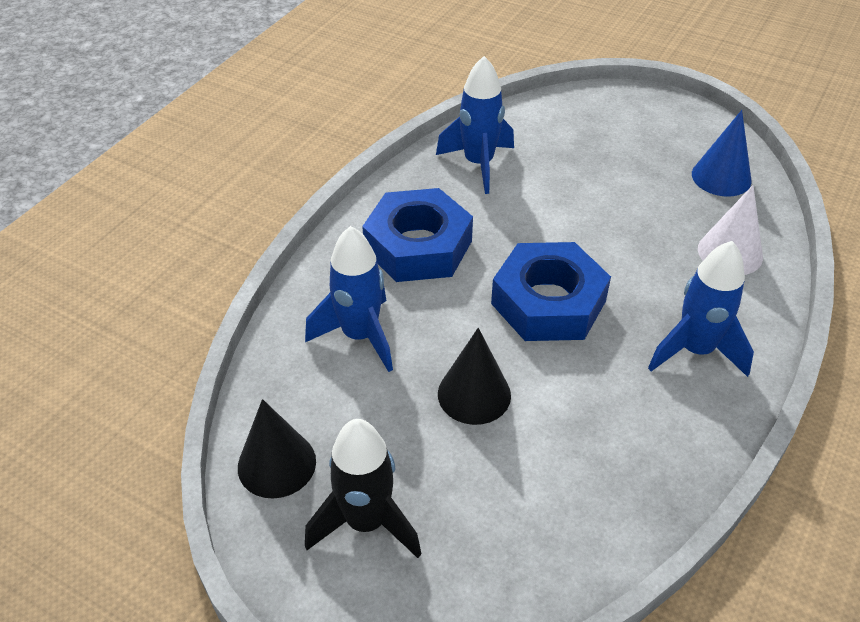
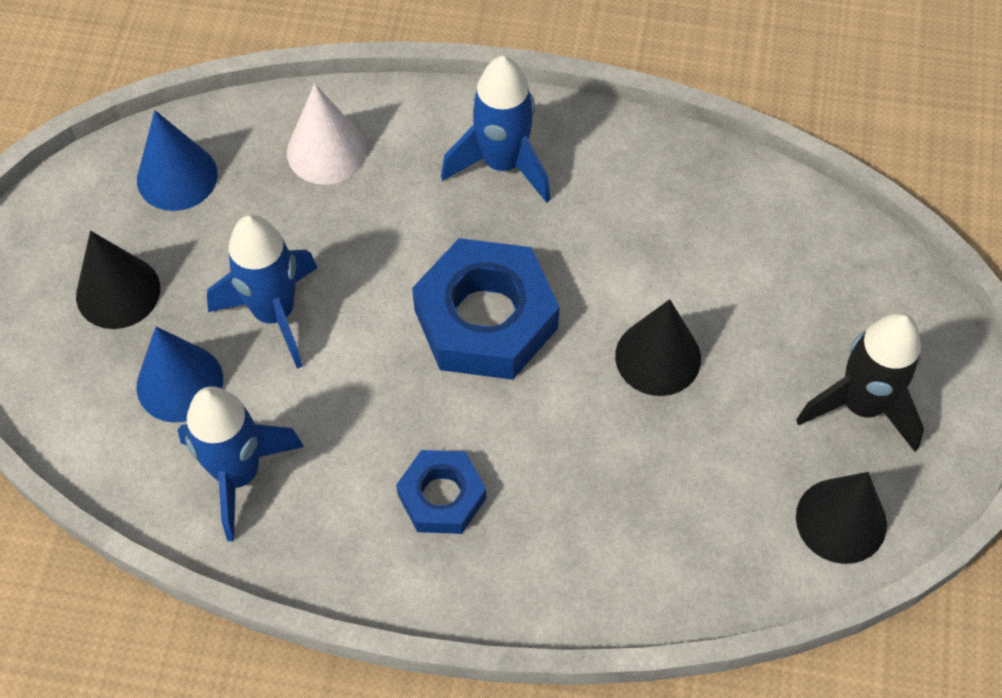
camera: 110 degrees left, 15 degrees up
blue rocket [305,226,393,372] -> blue rocket moved to [207,215,317,369]
blue nut [362,188,473,282] -> blue nut [396,450,486,534], size x0.57
none -> black cone [76,231,160,329]
none -> blue cone [137,326,223,423]

